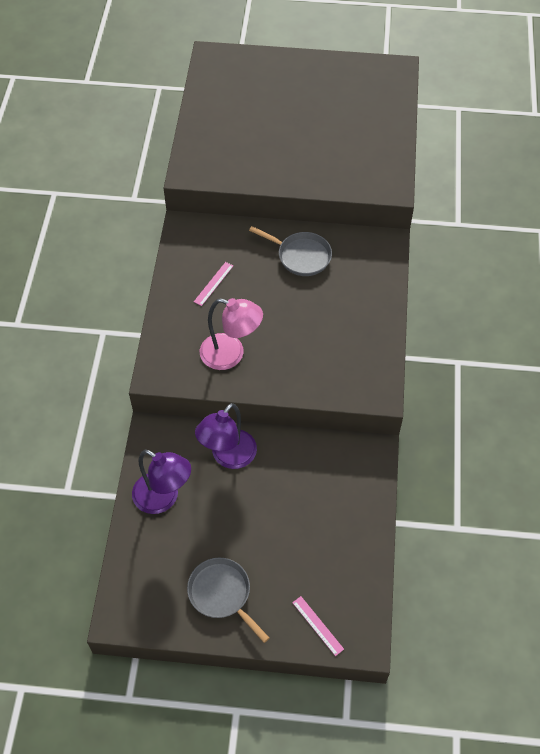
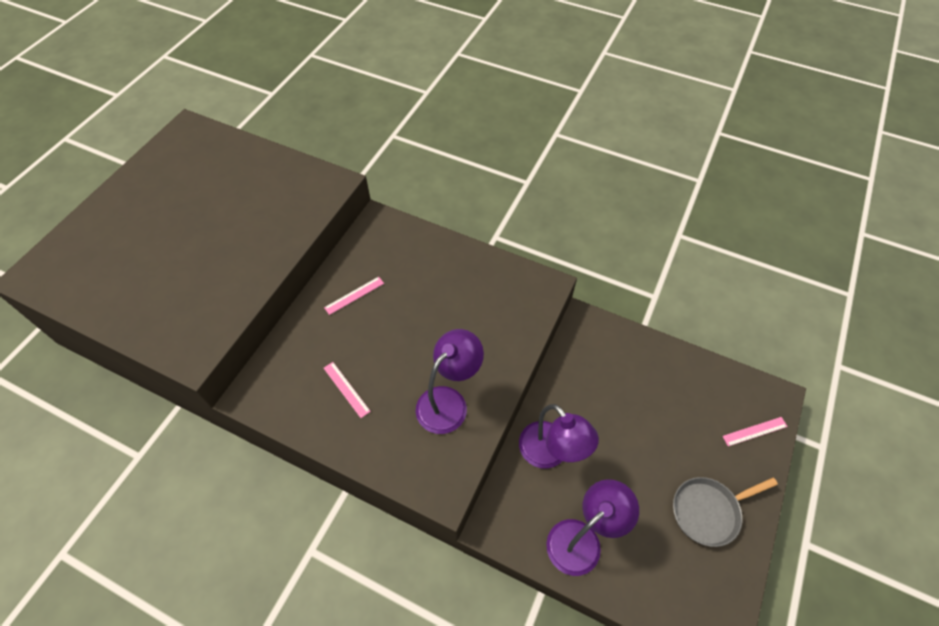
camera: 70 degrees left, 0 degrees up
pink lamp [200,298,263,370] -> purple lamp [416,329,484,434]
grey pan [249,226,332,276] -> pink ruler [324,277,384,315]

